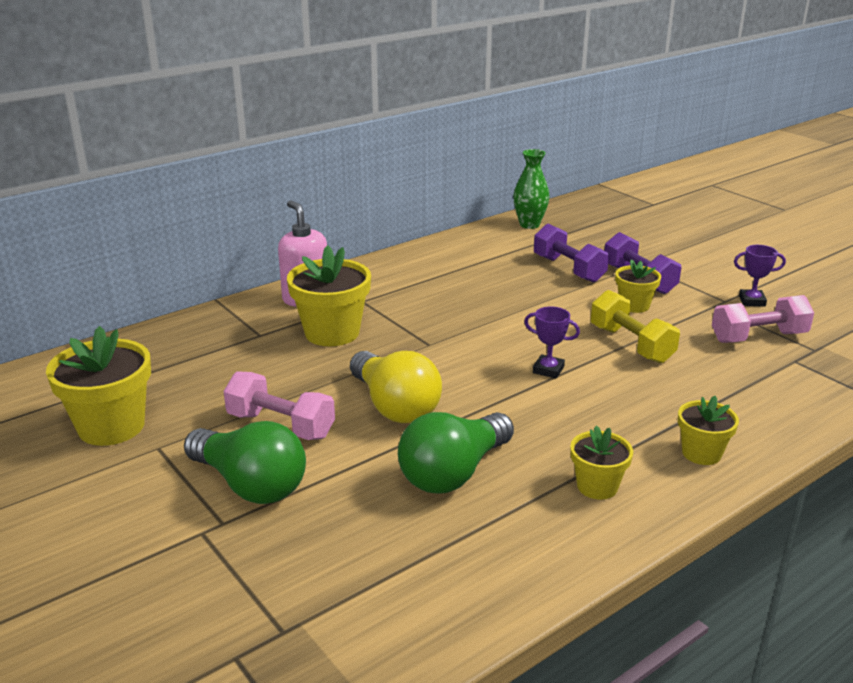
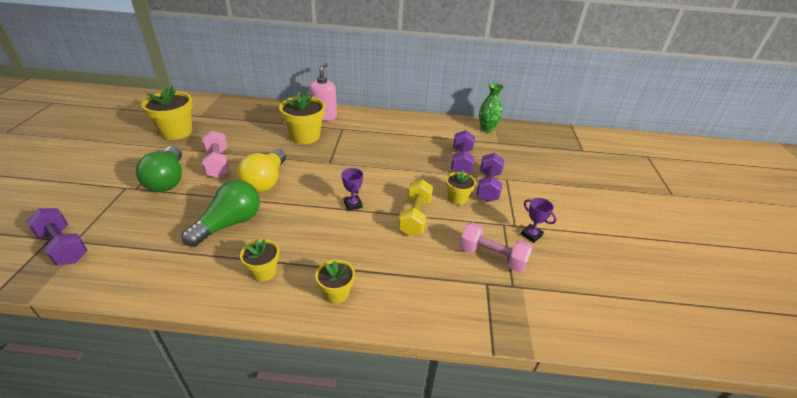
camera: 40 degrees right, 10 degrees up
green light bulb [398,412,514,494] -> green light bulb turned 135 degrees clockwise [182,180,260,247]
none -> purple dumbbell [26,208,88,266]

